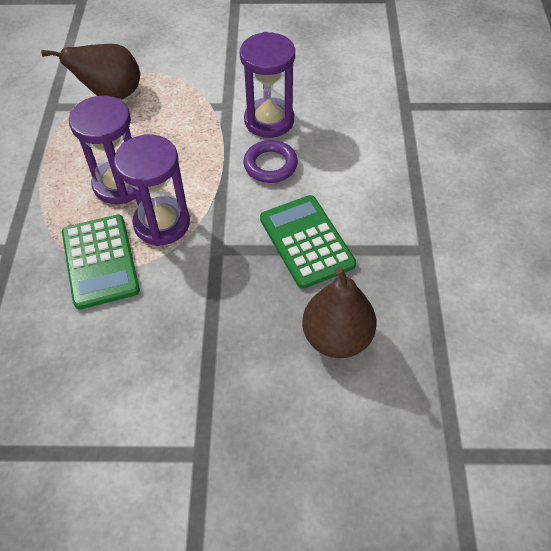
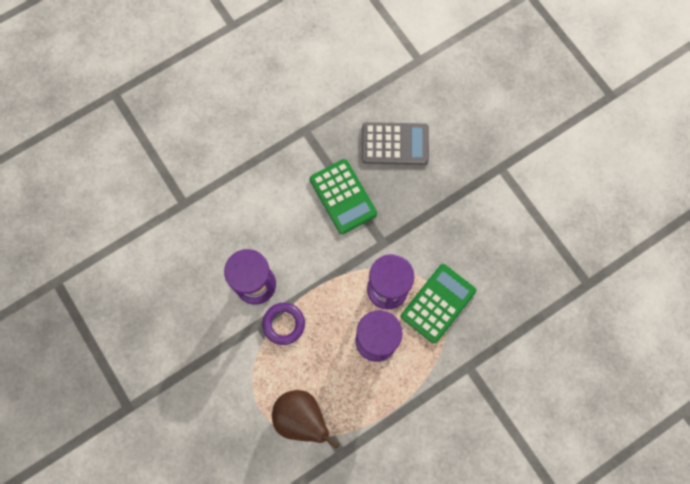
camera: 125 degrees left, 20 degrees up
purple ring [243,140,298,183] -> purple ring moved to [262,303,305,345]
green calculator [260,195,356,289] -> green calculator turned 60 degrees counterclockwise [310,159,377,234]
brown pear [302,266,377,358] -> grey calculator [362,122,429,165]

